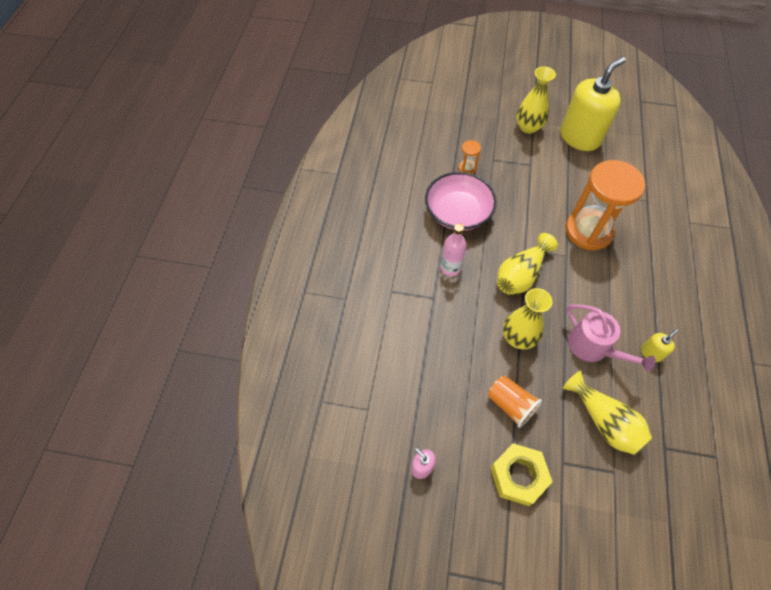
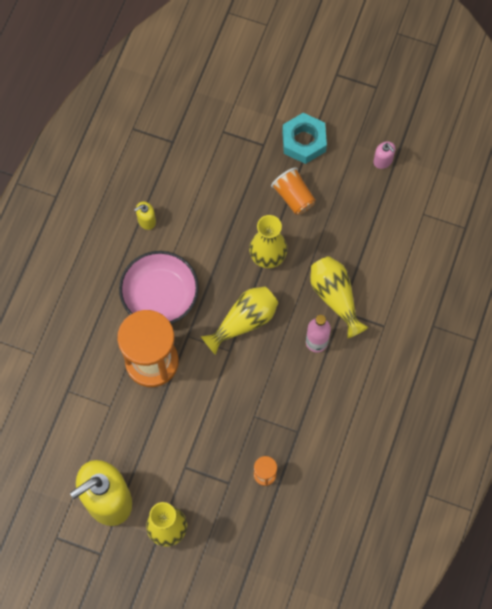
camera: 170 degrees left, 10 degrees up
pink bowl [425,172,497,230] -> pink bowl moved to [119,251,199,324]
yellow nut [490,443,553,506] -> turquoise nut [282,113,327,164]
yellow vase [563,371,652,455] -> yellow vase moved to [310,256,369,339]
pink watering can [567,304,656,372] -> none

